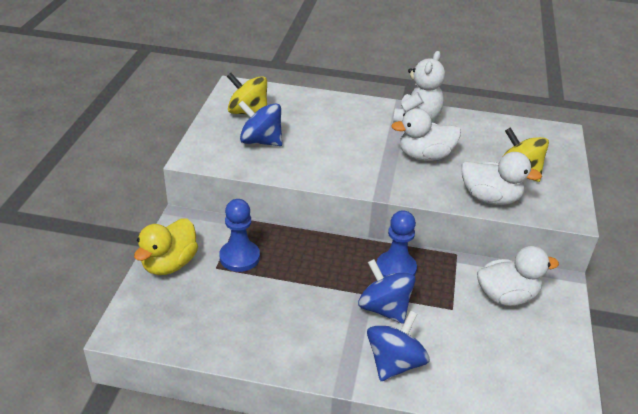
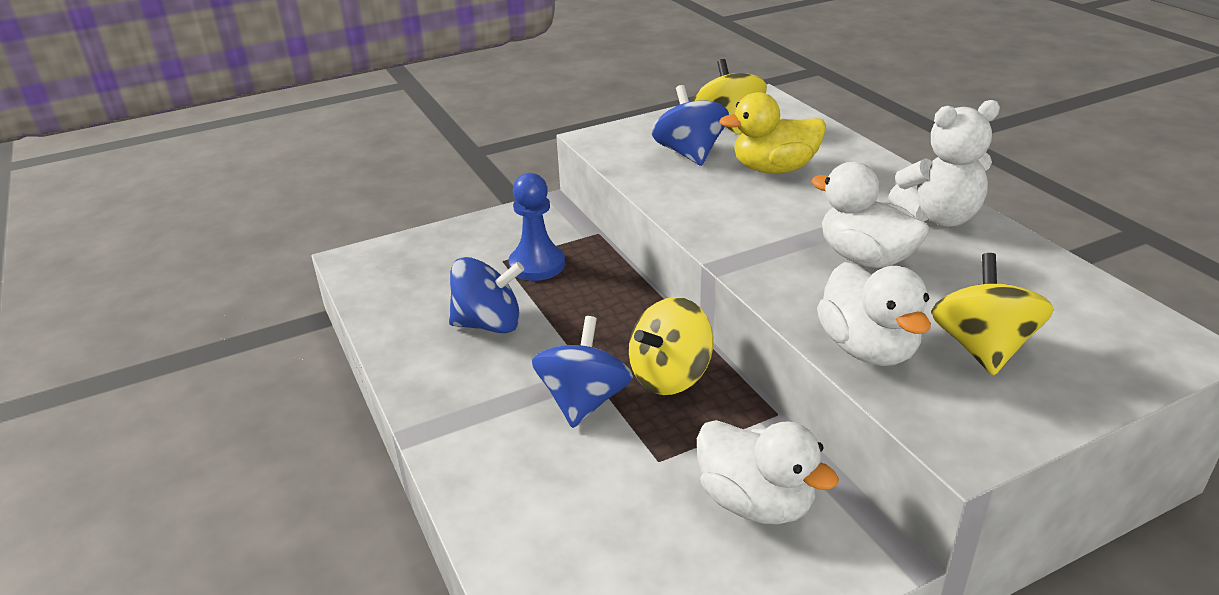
camera: 55 degrees right, 5 degrees down
yellow duck [134,218,198,275] -> yellow duck moved to [719,92,826,174]
blue spinning top [367,311,430,381] -> blue spinning top moved to [449,257,524,333]
blue pawn [377,210,417,277] -> yellow spinning top [629,297,713,395]

